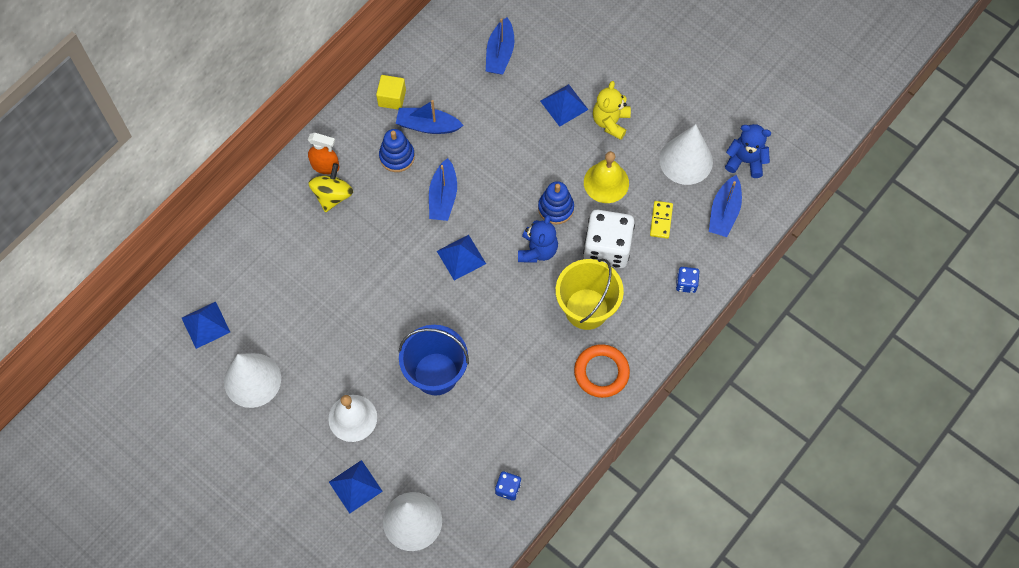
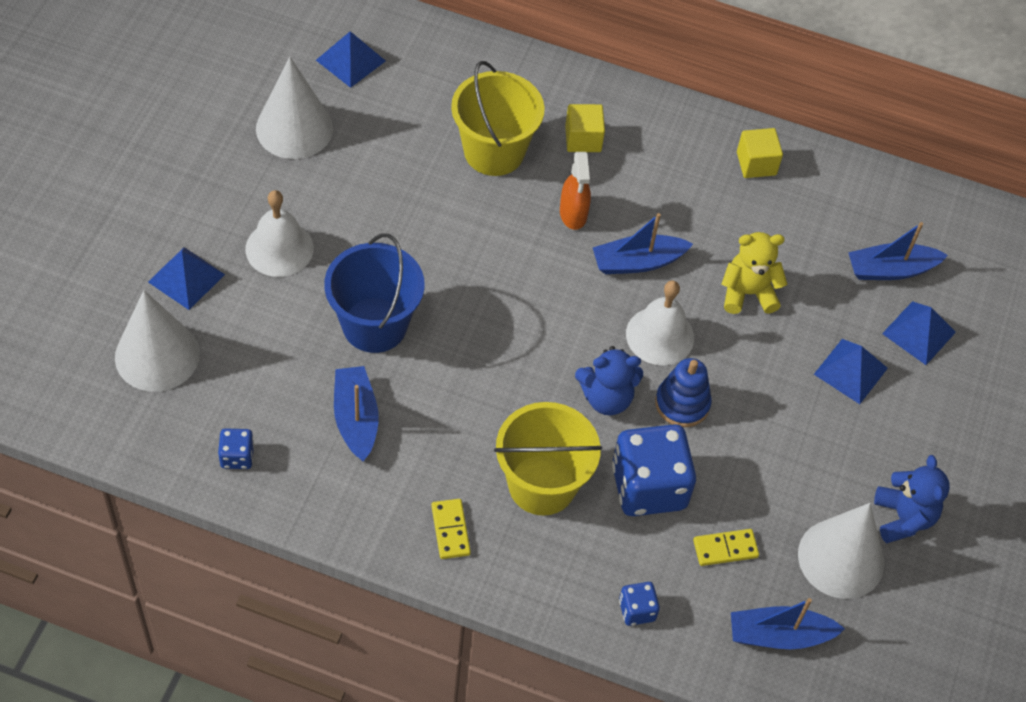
camera: 65 degrees right, 10 degrees down
orange spray bottle [308,133,339,174] -> orange spray bottle moved to [560,152,591,230]
yellow spinning top [309,163,353,212] -> yellow cube [565,104,605,152]
blue stacking toy [379,129,415,172] -> none
blue boat [395,100,464,134] -> blue boat moved to [334,366,379,461]
blue pyramid [437,235,486,280] -> blue pyramid moved to [882,301,956,365]
orange ring [574,344,630,398] -> yellow domino [431,499,471,559]
white dice [583,210,635,268] -> blue dice [612,424,696,516]
yellow bell [584,151,629,203] -> none
yellow teddy bear [593,81,631,140] -> yellow teddy bear moved to [722,232,787,314]
blue teddy bear [725,124,771,178] -> blue teddy bear moved to [874,455,950,543]
none -> yellow bucket [451,61,545,176]
none -> white bell [626,281,694,366]

